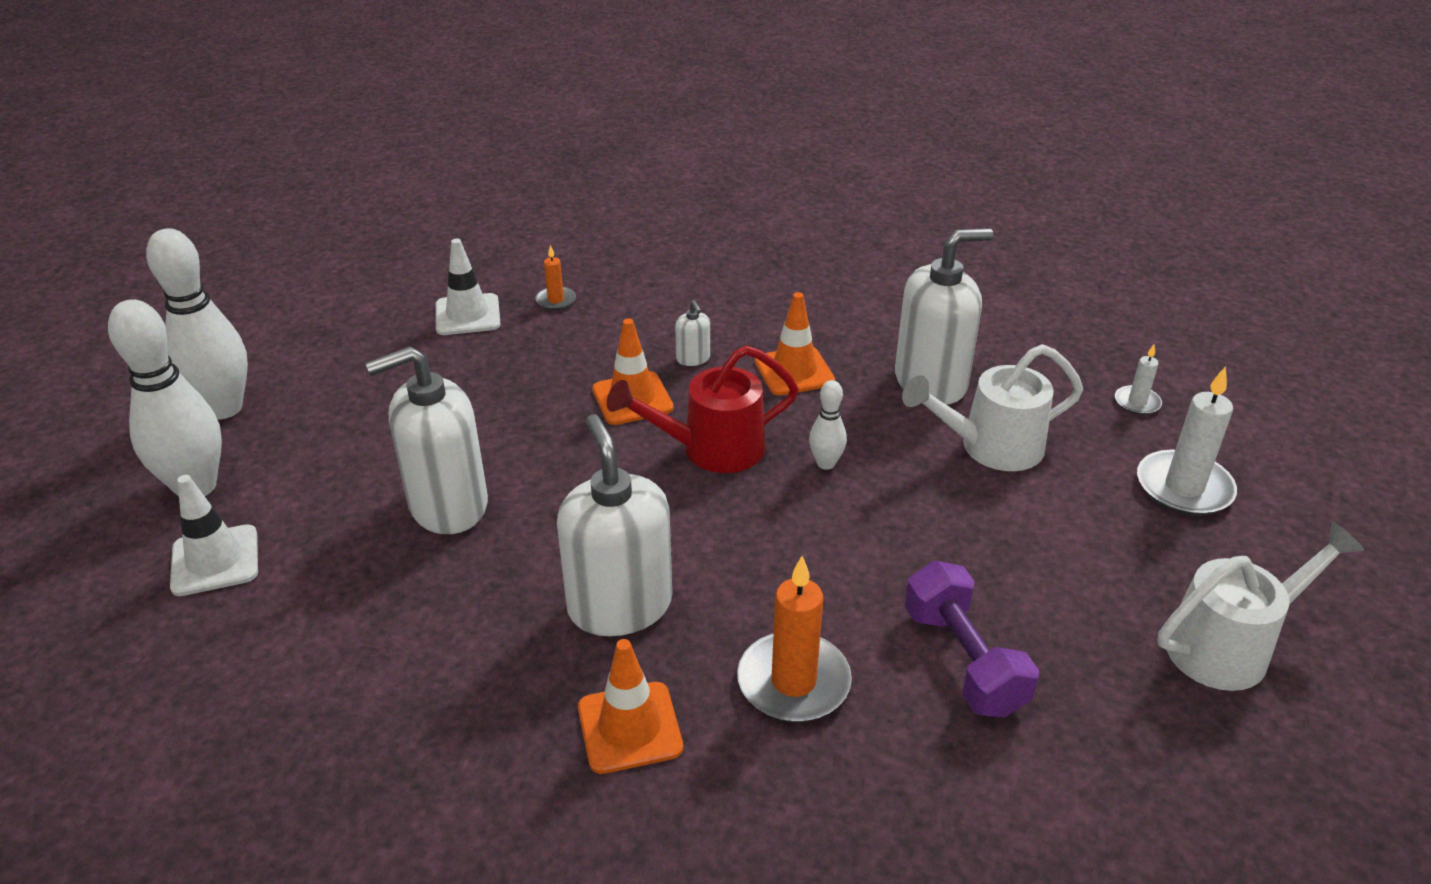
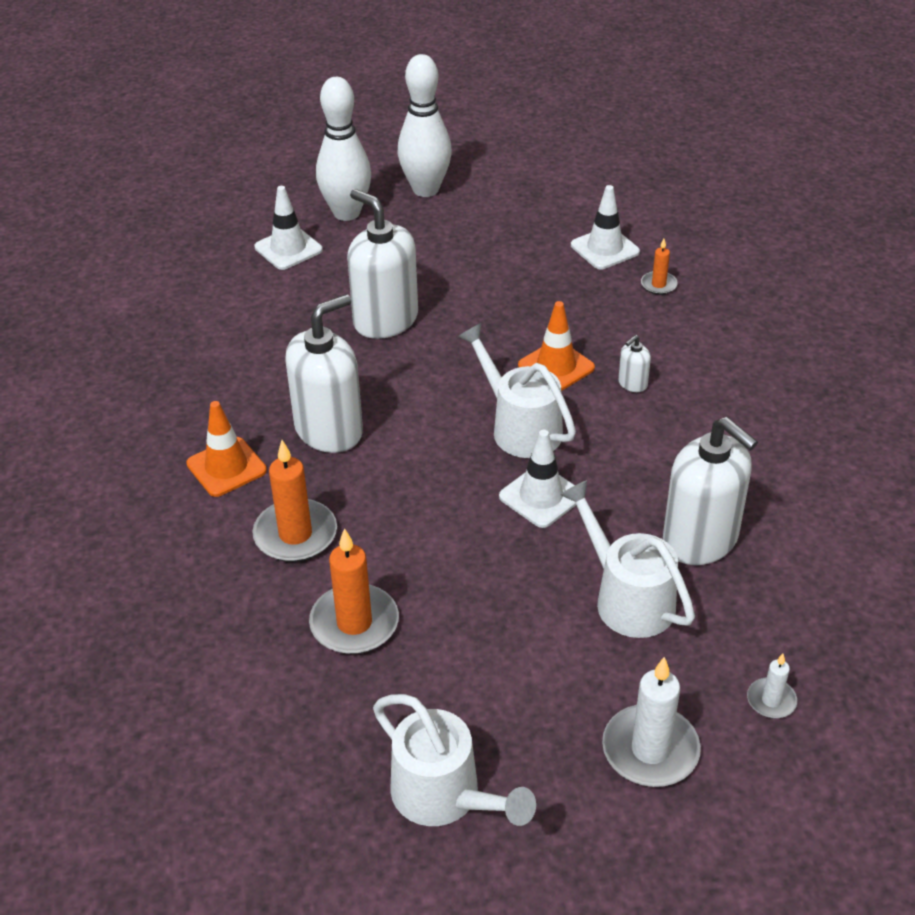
camera: 70 degrees right, 5 degrees up
red watering can [607,345,799,473] -> white watering can [458,323,576,458]
orange traffic cone [755,292,835,396] -> none
white bowling pin [809,380,847,470] -> white traffic cone [499,430,576,528]
purple dumbbell [904,560,1039,718] -> orange candle [309,528,399,654]

